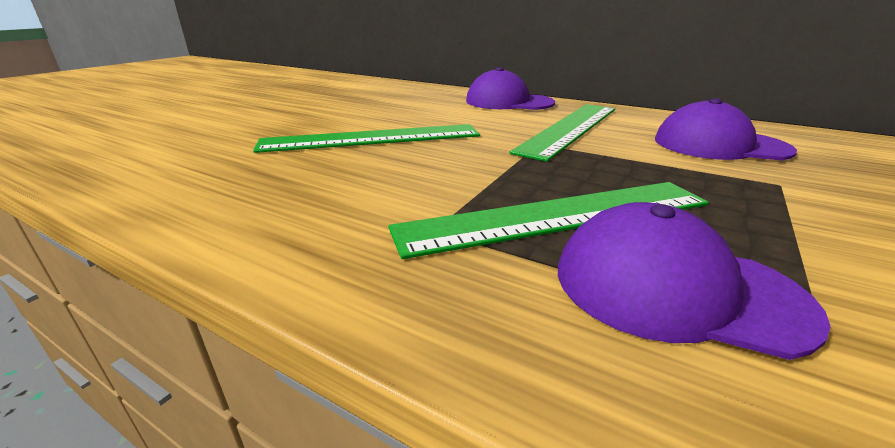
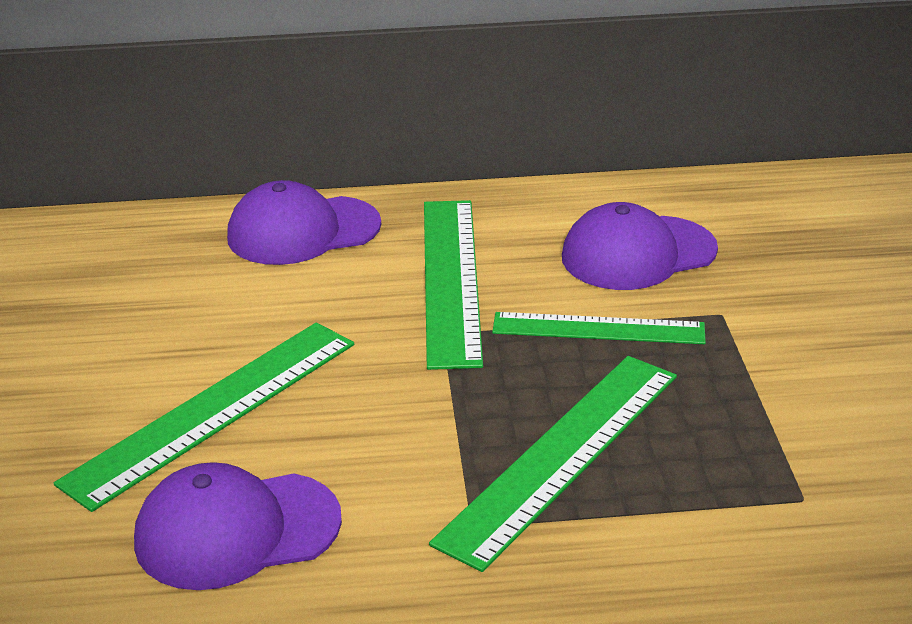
camera: 35 degrees left, 5 degrees up
purple cap [558,202,831,360] -> purple cap moved to [134,462,342,590]
none -> green ruler [492,312,706,344]

